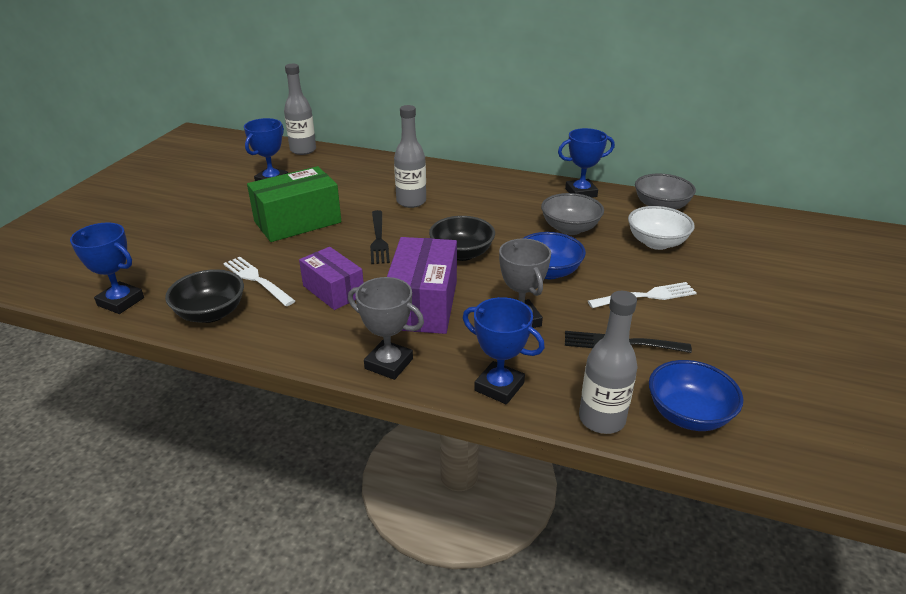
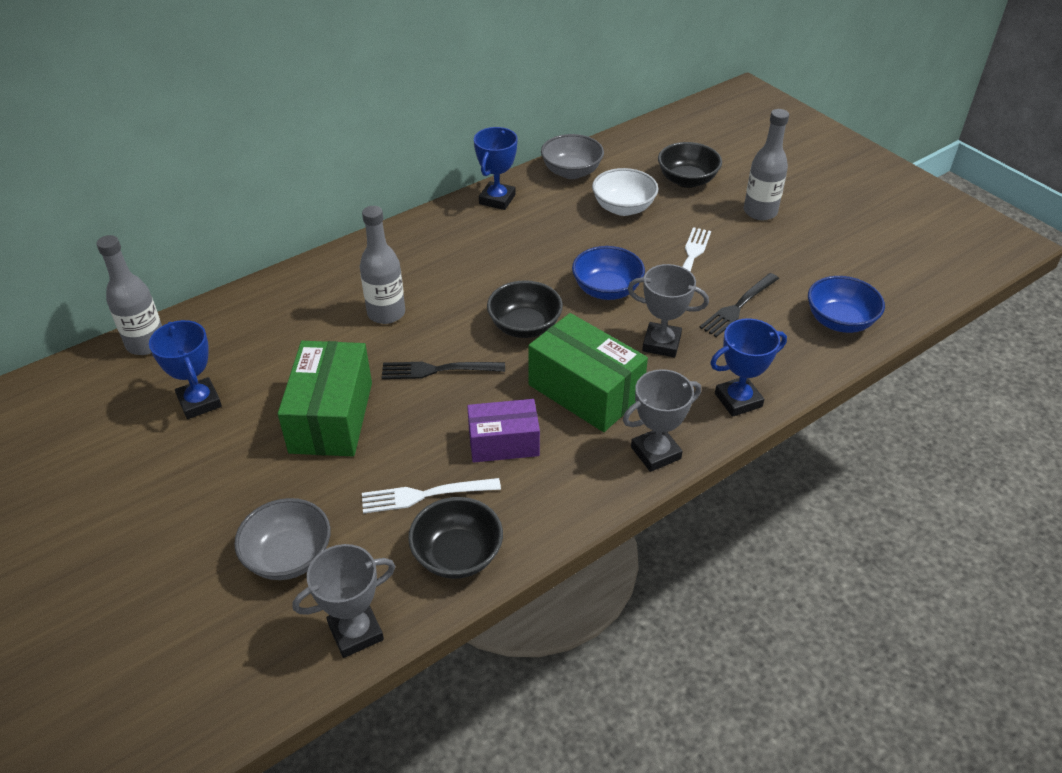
camera: 55 degrees left, 10 degrees up
blue trophy [70,223,144,314] -> grey trophy [293,544,396,658]
black fork [370,210,390,264] -> black fork turned 150 degrees clockwise [382,362,505,379]
purple box [387,237,457,334] -> green box [528,313,648,432]
grey bowl [541,193,604,235] -> grey bowl moved to [234,498,331,580]
grey bottle [579,291,638,434] -> grey bottle moved to [744,109,789,220]
none -> black bowl [658,142,722,188]

